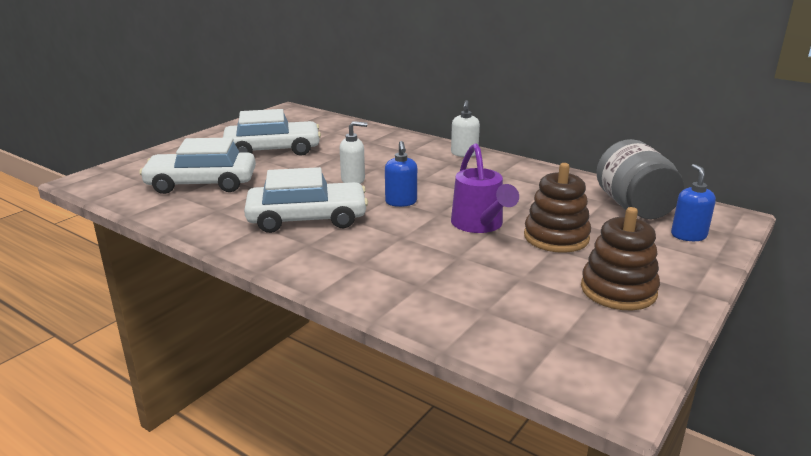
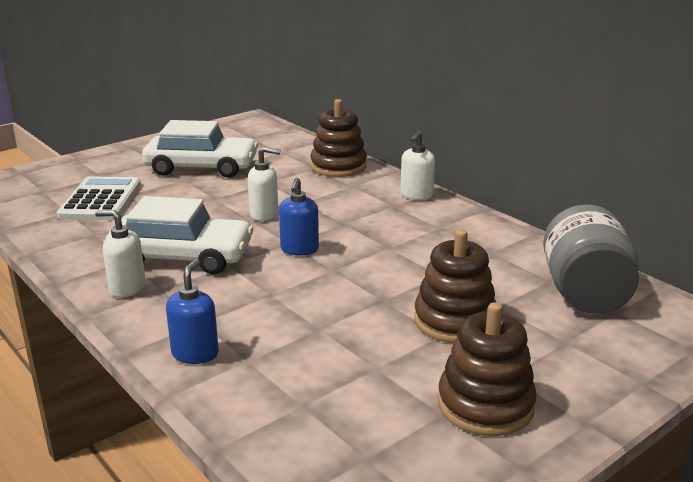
camera: 15 degrees right, 0 degrees up
white car [139,137,256,194] -> white calculator [57,176,141,220]
purple watering can [451,143,519,233] -> none
blue soap dispenser [671,164,716,241] -> blue soap dispenser moved to [166,259,219,364]
none -> white soap dispenser [95,210,146,298]
none -> brown stacking toy [310,99,367,177]

